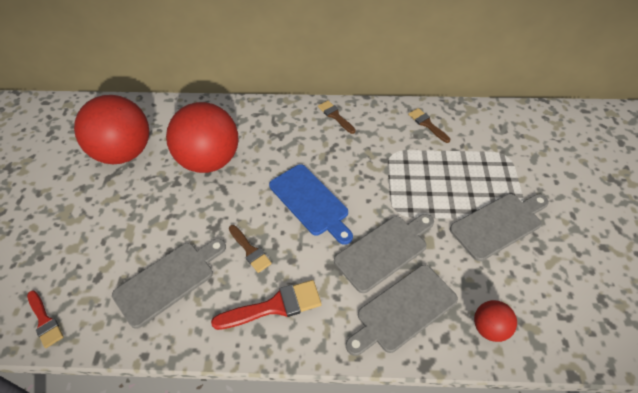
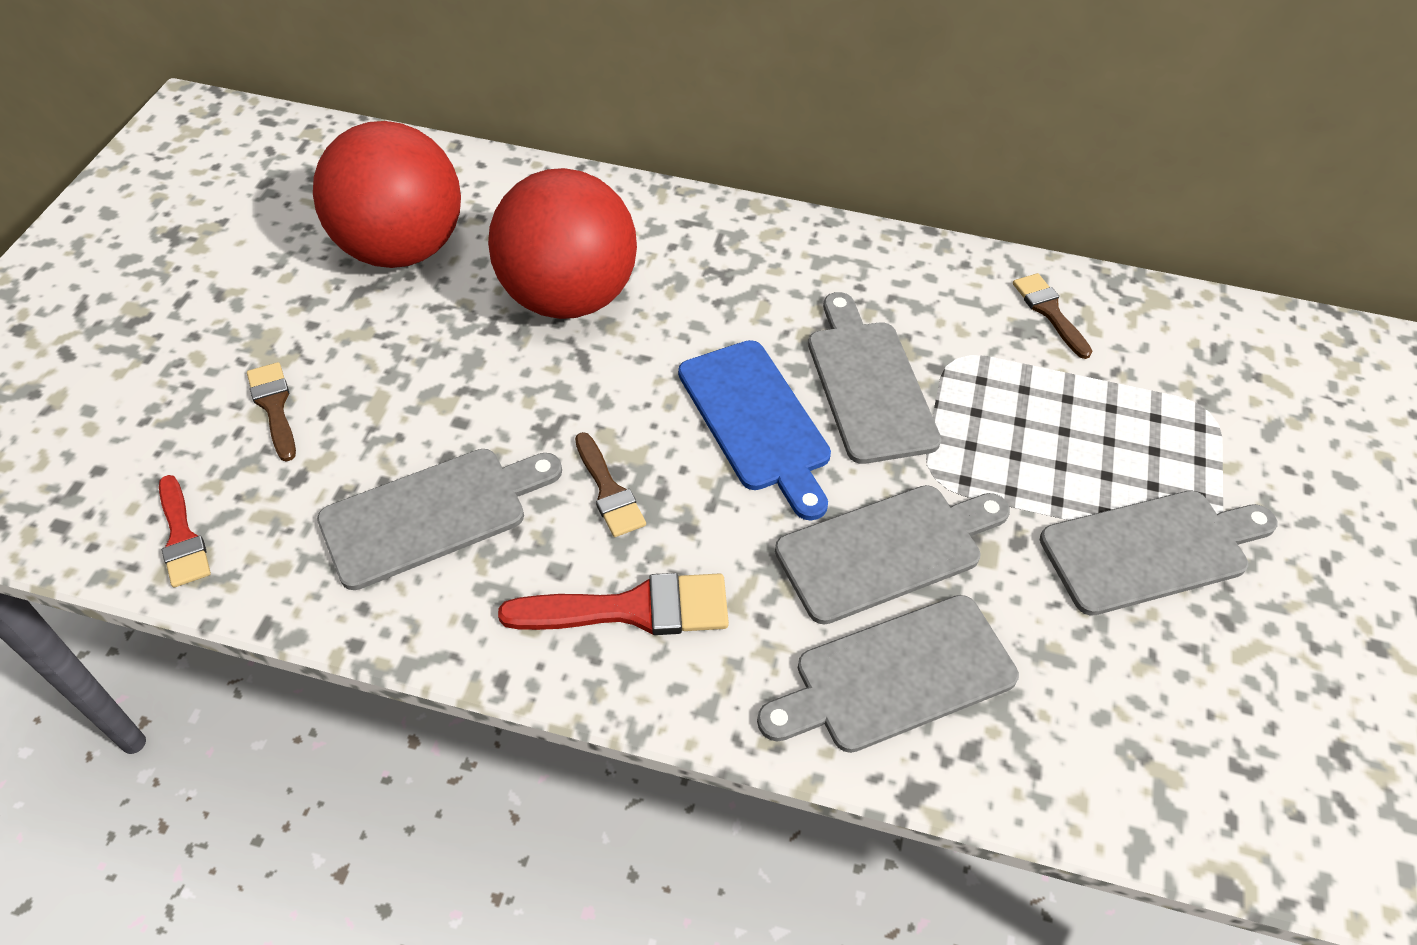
camera: 10 degrees right, 0 degrees up
brown brush [318,100,356,134] -> brown brush moved to [247,362,296,462]
red ball [474,300,517,342] -> none
none -> grey cutting board [808,292,941,464]

